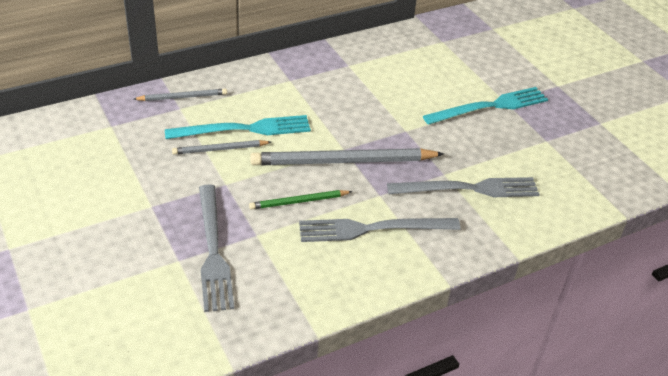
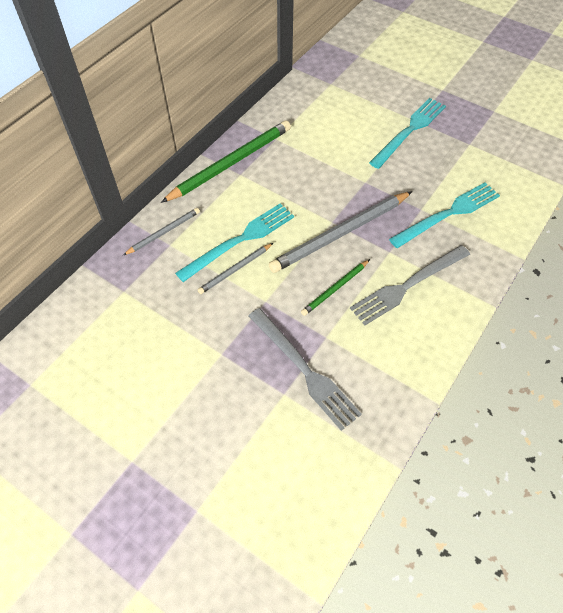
camera: 25 degrees left, 15 degrees up
grey fork [387,177,540,197] -> turquoise fork [389,182,500,248]
none -> green pencil [161,120,291,203]

